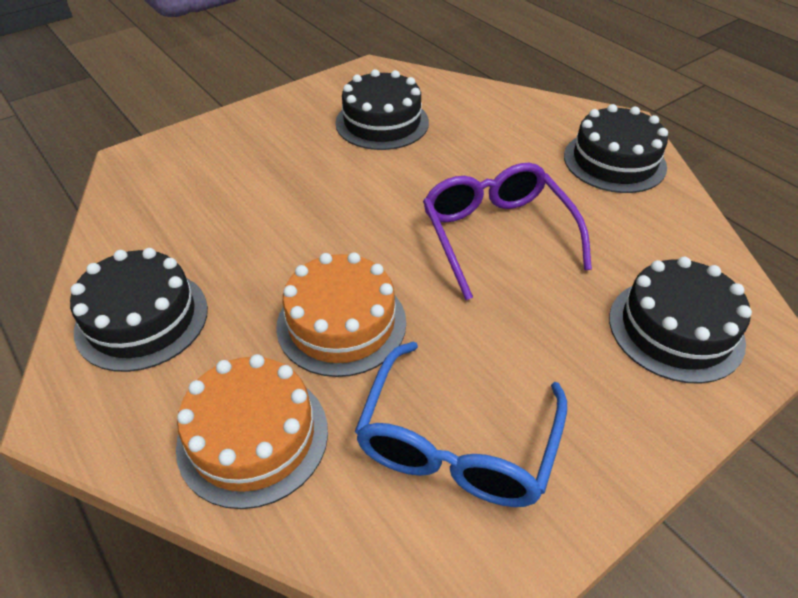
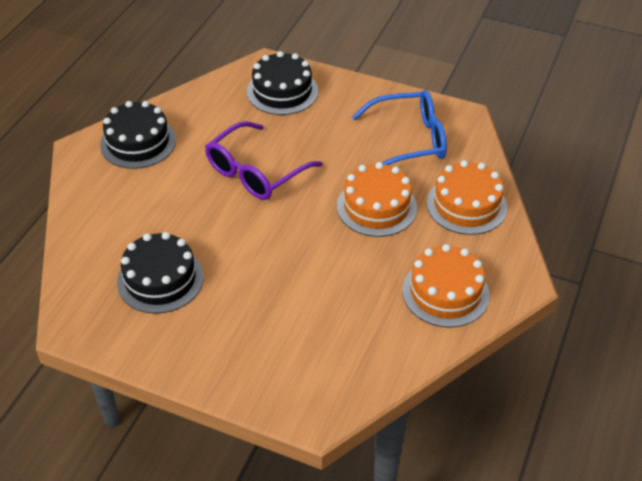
camera: 120 degrees left, 0 degrees up
black cake [70,248,208,372] -> orange cake [402,244,490,328]

